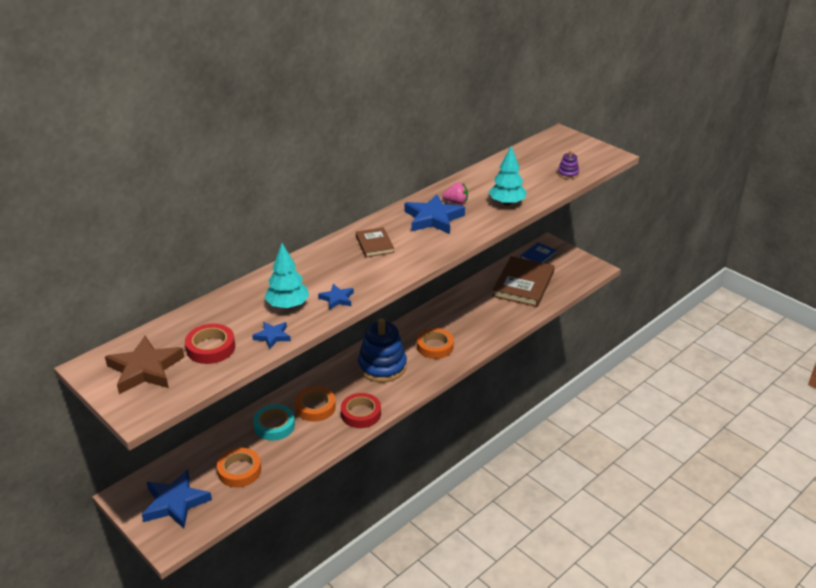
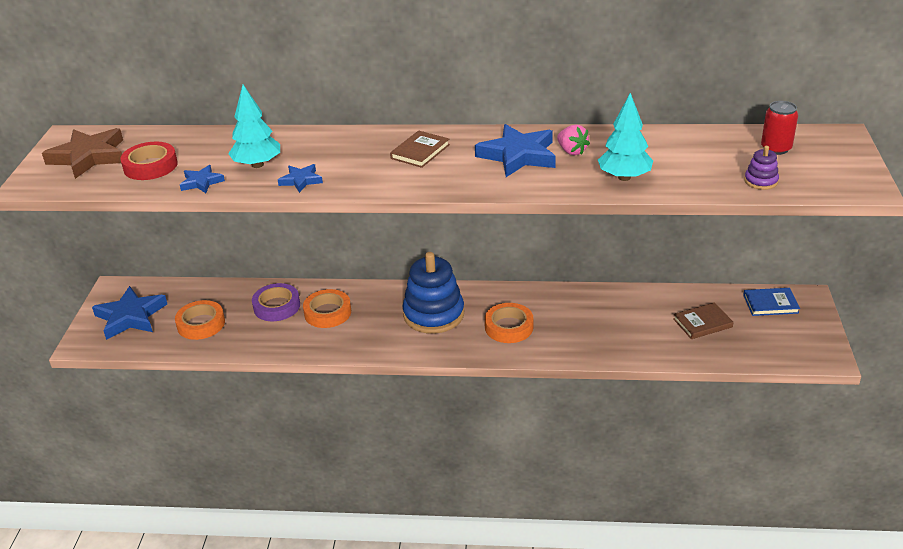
camera: 50 degrees right, 0 degrees up
turquoise tape [253,404,295,441] -> purple tape [252,283,300,321]
red tape [341,393,381,428] -> none
brown book [492,256,555,307] -> brown book [673,302,734,339], size x0.52
none -> red can [761,101,798,155]

